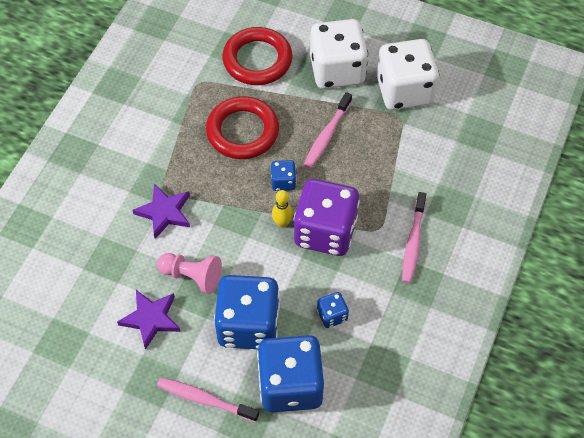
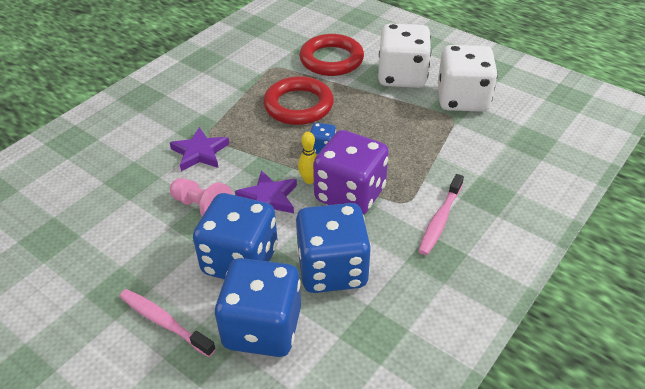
camera: 15 degrees right, 15 degrees down
purple star [117,290,181,350] -> purple star moved to [235,170,297,213]
pink toothbrush [304,92,352,169] -> none
blue dice [317,292,349,328] -> blue dice [296,203,371,293], size x2.26

